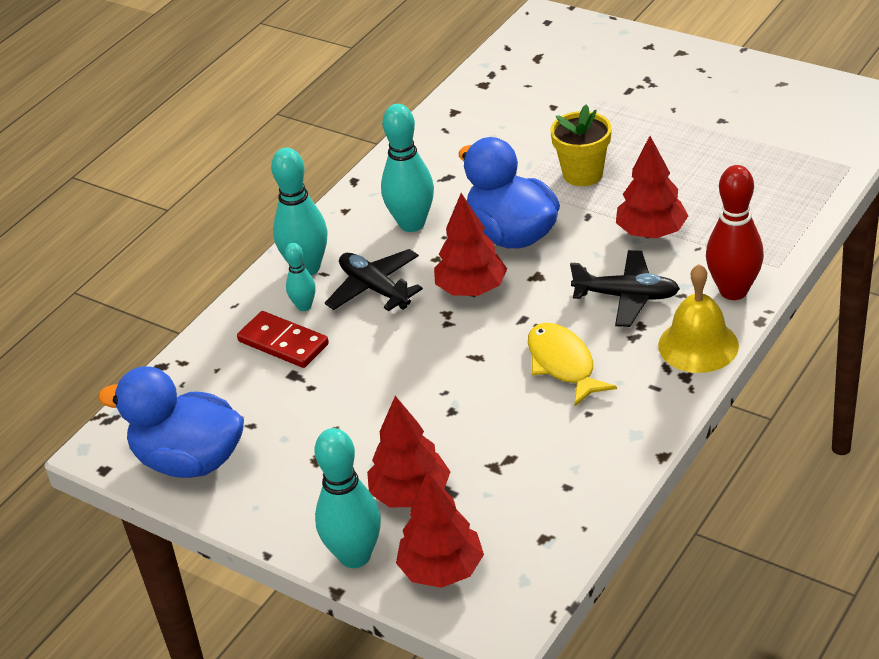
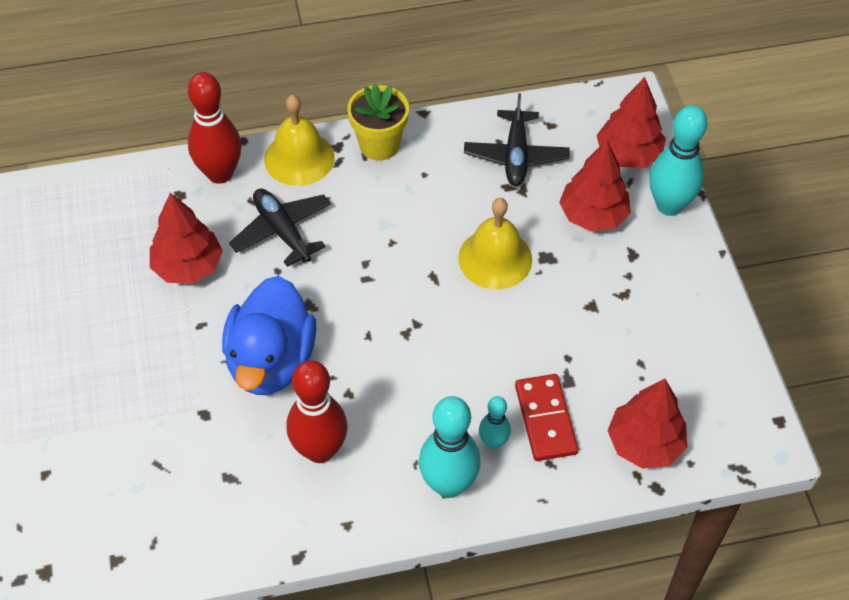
camera: 140 degrees left, 15 degrees up
blue duck [98,366,244,478] -> none
black plane [325,249,423,311] -> black plane moved to [464,93,570,186]
turquoise bowling pin [381,104,434,232] -> red bowling pin [287,360,348,463]
red tree [434,193,507,296] -> red tree moved to [608,379,687,469]
yellow fish [528,323,617,407] -> none
yellow flower pot [550,105,612,186] -> yellow flower pot moved to [347,84,409,161]
none -> yellow bell [458,198,532,289]

